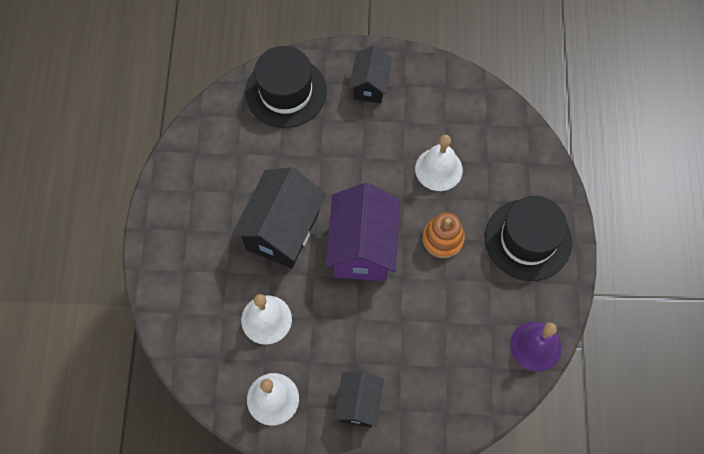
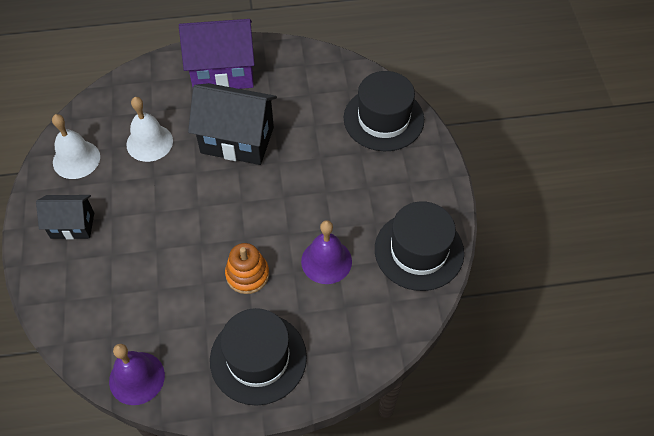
camera: 80 degrees right, 10 degrees down
purple house [326,183,400,281] -> purple house moved to [179,19,255,89]
black house [349,45,393,103] -> none
white bell [415,135,463,191] -> purple bell [301,220,352,284]
none -> black hat [375,201,464,291]

